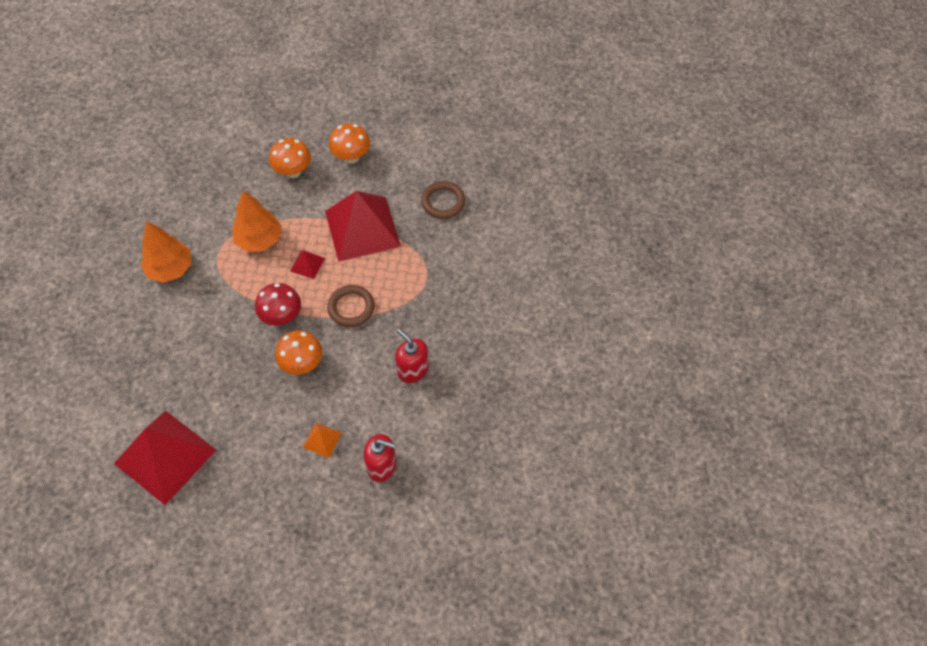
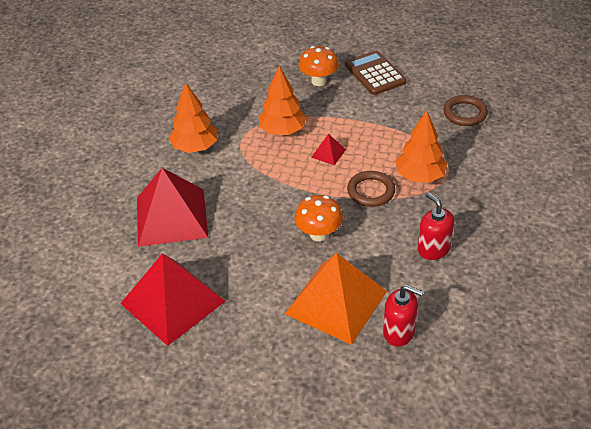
camera: 10 degrees right, 15 degrees down
red mushroom [255,283,301,326] -> none
orange pyramid [303,423,342,458] -> orange pyramid [285,253,387,345], size x2.44
red pyramid [325,191,401,262] -> red pyramid moved to [137,168,208,247]
orange mushroom [329,123,370,164] -> brown calculator [345,51,406,95]
none -> orange tree [396,110,448,183]

